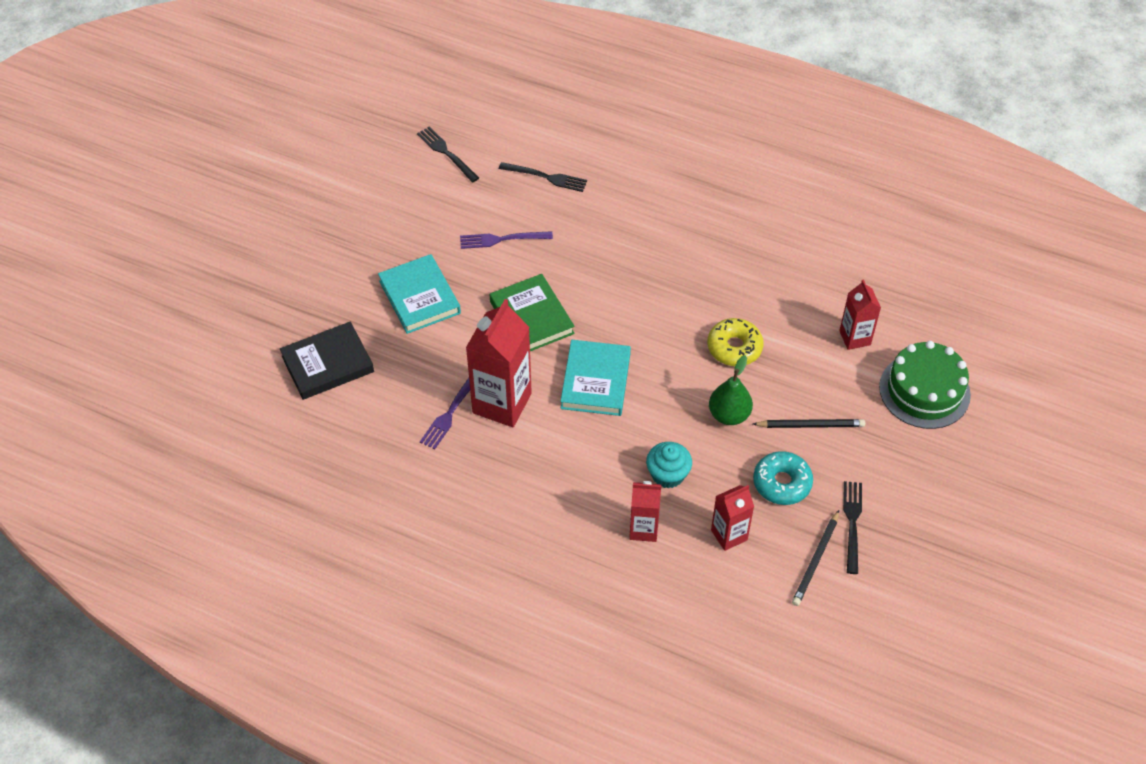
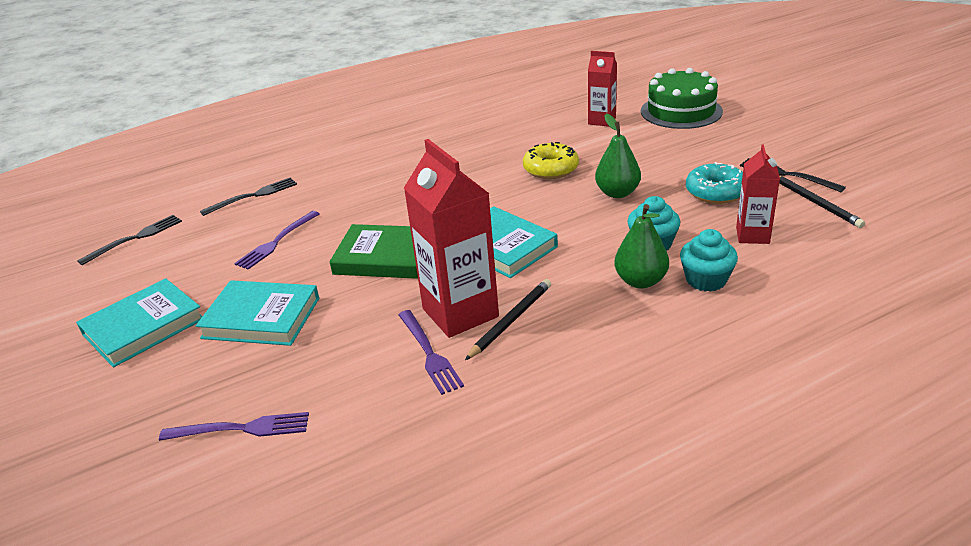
camera: 50 degrees left, 20 degrees down
black book [280,321,374,400] -> purple fork [159,412,309,441]
black fork [417,127,479,183] -> black fork turned 135 degrees clockwise [77,215,182,265]
red carton [629,481,661,542] -> turquoise cupcake [680,229,738,292]
black pencil [753,419,865,428] -> black pencil moved to [465,279,551,360]
none -> turquoise book [76,278,202,368]
none -> green pear [614,204,669,289]

